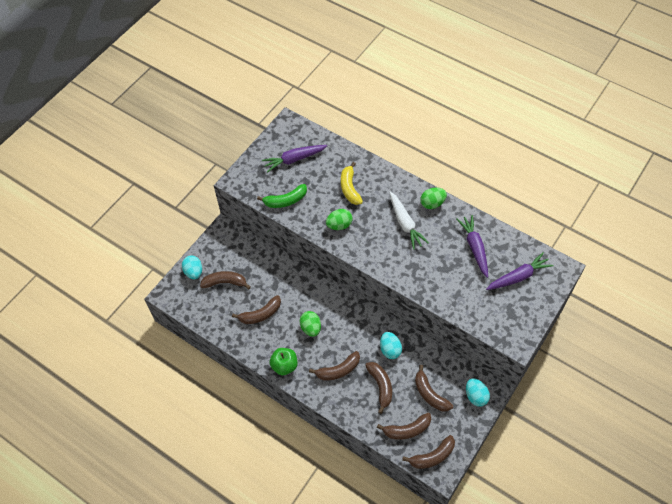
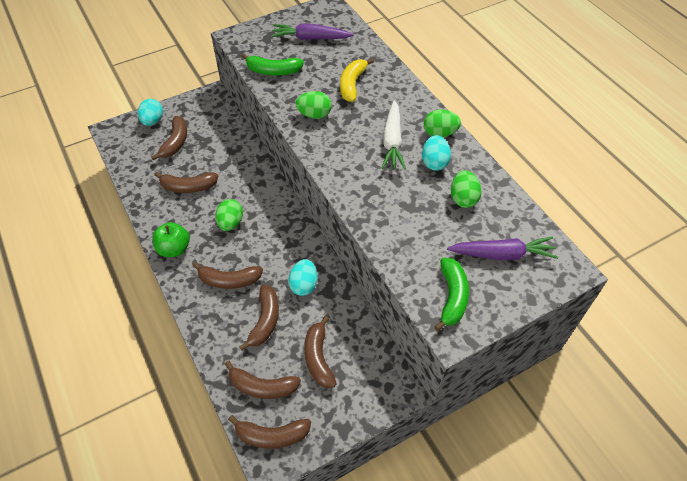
camera: 25 degrees right, 5 degrees down
brown banana [200,271,251,289] -> brown banana turned 75 degrees clockwise [151,116,187,160]
purple carrot [456,215,488,278] -> green egg [451,170,482,208]
turquoise egg [466,378,490,407] -> turquoise egg moved to [422,135,451,171]
none -> green banana [434,258,469,331]

